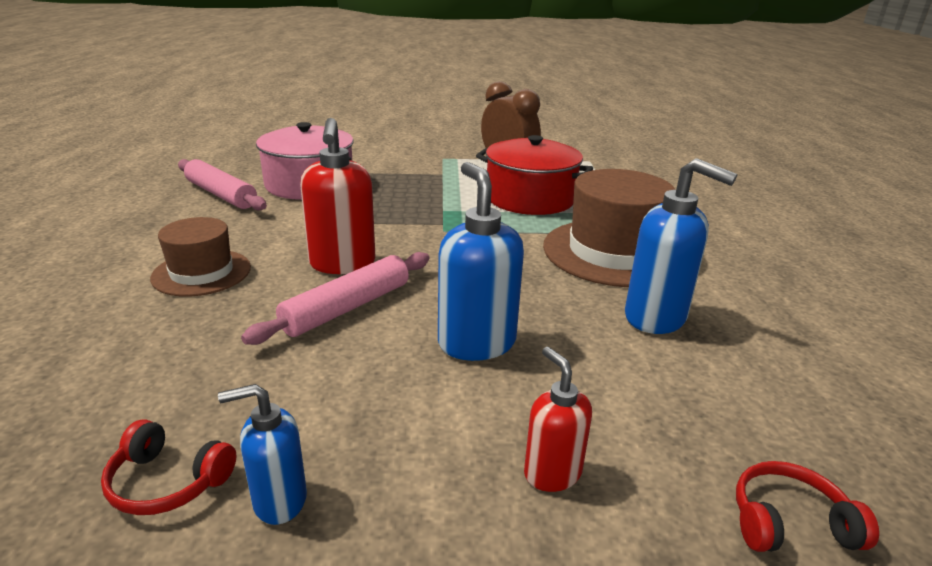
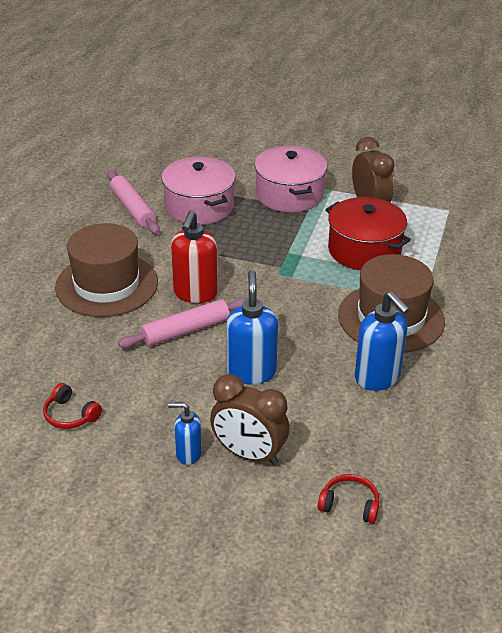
camera: 20 degrees right, 10 degrees up
brown hat [150,217,251,297] -> brown hat [55,223,158,317], size x1.67
blue soap dispenser [218,384,307,525] -> blue soap dispenser moved to [168,402,202,465]
red soap dispenser [524,347,592,492] -> brown clock [210,374,289,465]
none -> pink pot [255,146,327,212]

